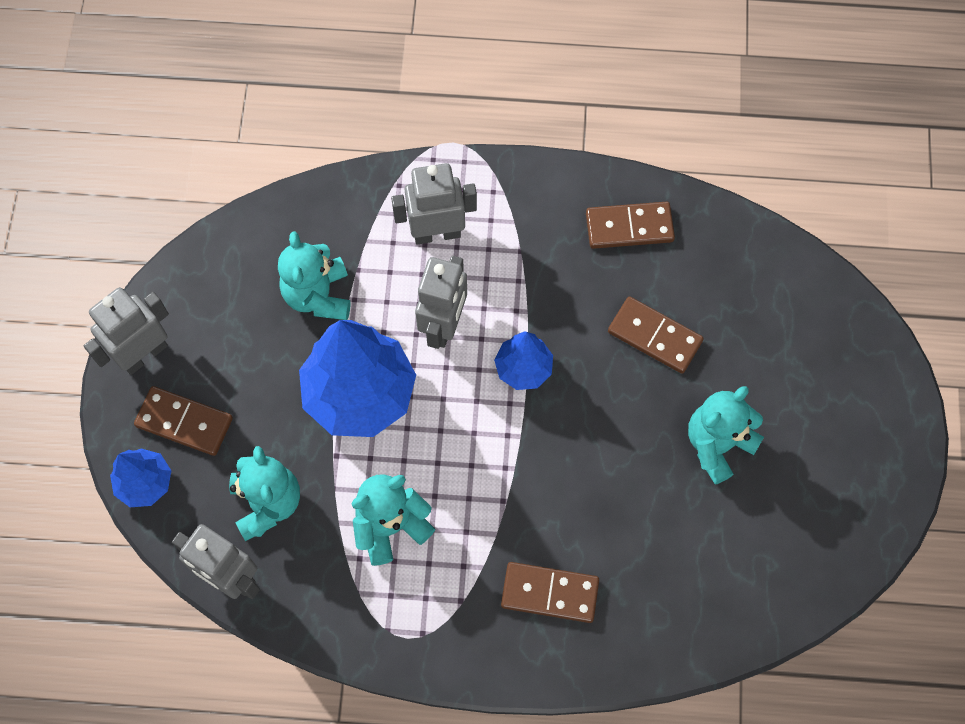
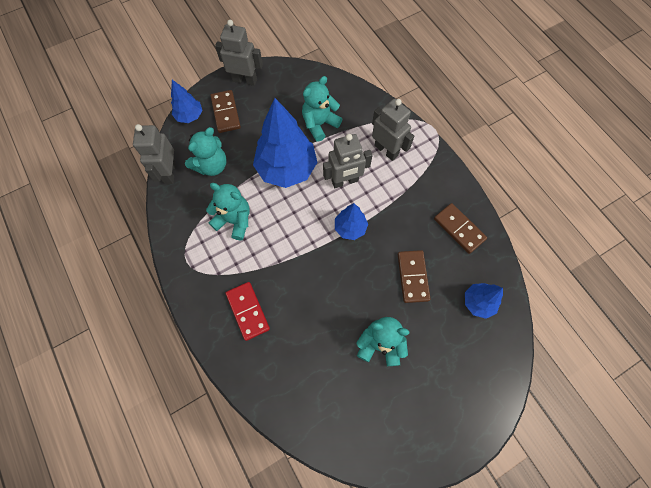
camera: 55 degrees right, 0 degrees up
brown domino [501,562,599,623] -> red domino [226,282,270,341]
none -> blue tree [465,283,503,319]

